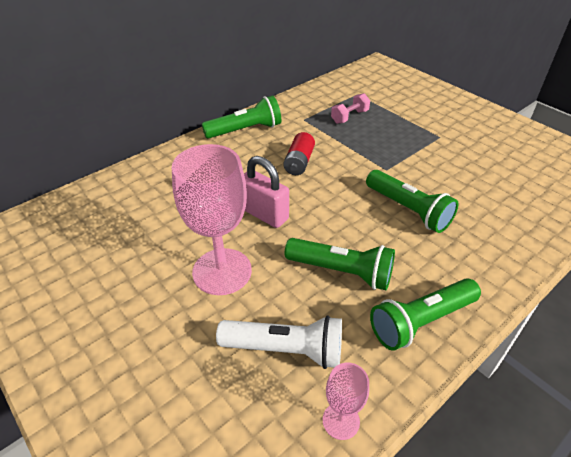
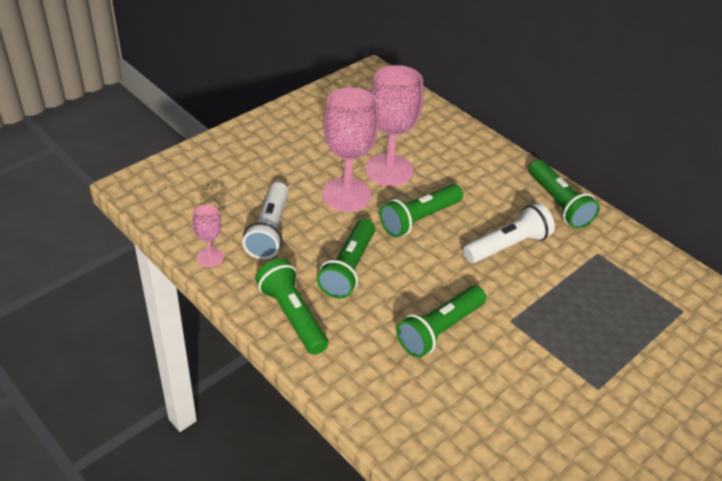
camera: 85 degrees right, 0 degrees up
pink padlock [244,156,289,228] -> green flashlight [380,184,463,237]
red battery [283,132,315,175] -> white flashlight [463,203,555,263]
pink dumbbell [331,93,370,124] -> none
none -> pink goblet [365,65,423,186]

